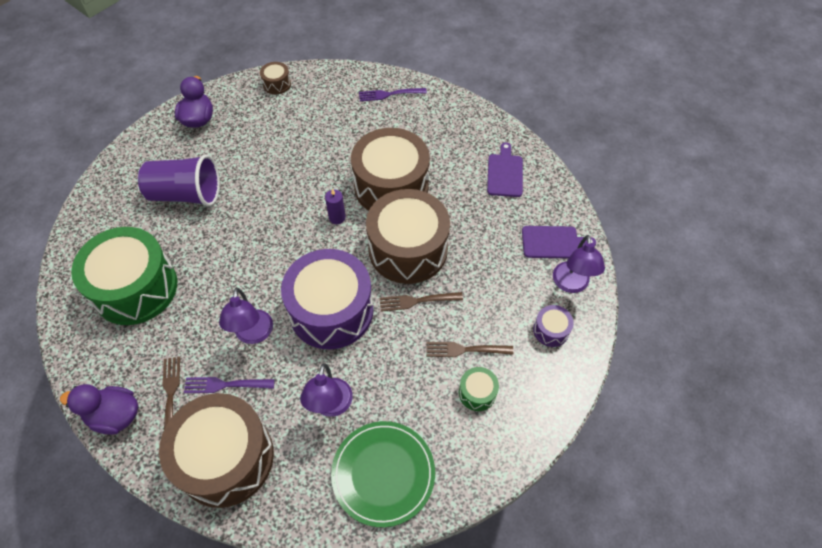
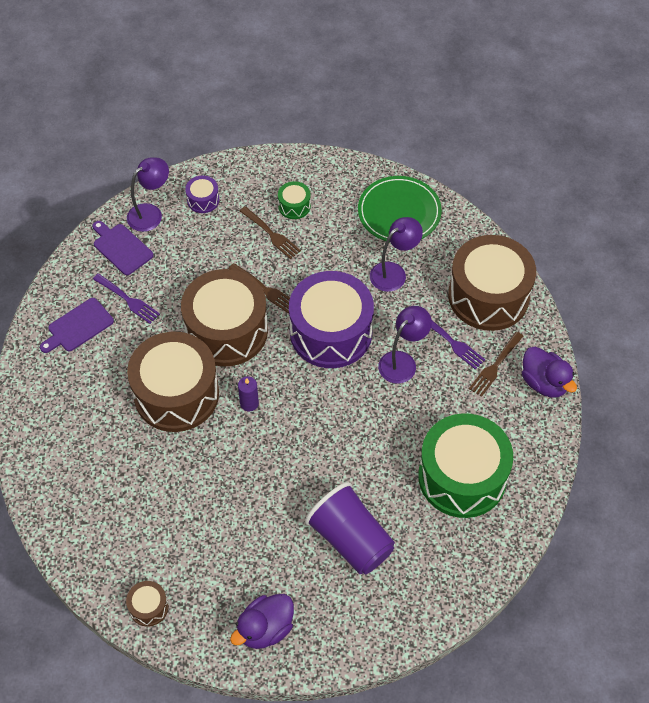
camera: 135 degrees left, 0 degrees up
purple fork [359,88,427,101] -> purple fork moved to [93,273,160,324]

